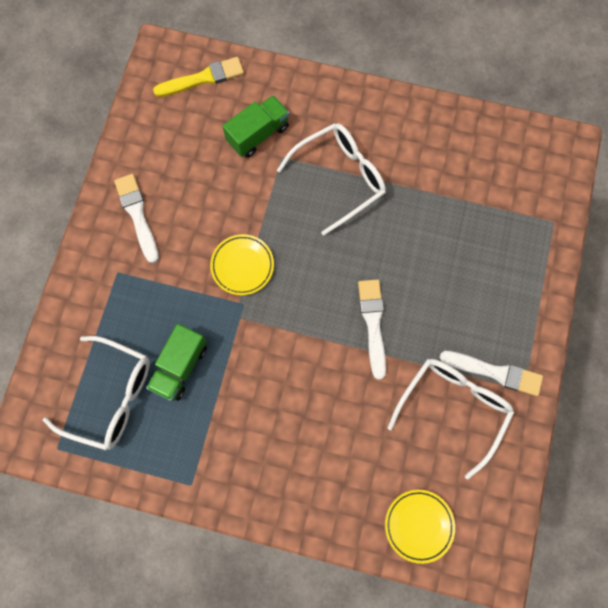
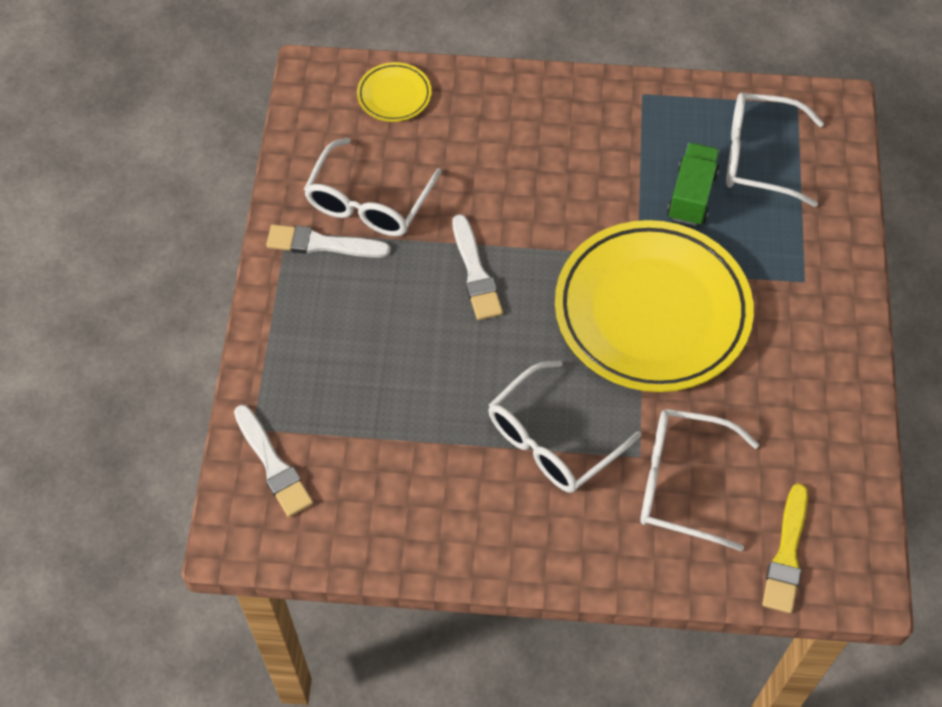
camera: 170 degrees right, 15 degrees down
white brush [114,174,159,263] -> white brush moved to [234,405,313,517]
yellow brush [153,57,244,97] -> yellow brush turned 45 degrees counterclockwise [762,483,808,613]
yellow plate [210,234,274,295] -> yellow plate [555,220,754,392], size x2.42
green truck [223,95,289,158] -> white glasses [641,409,759,552]

